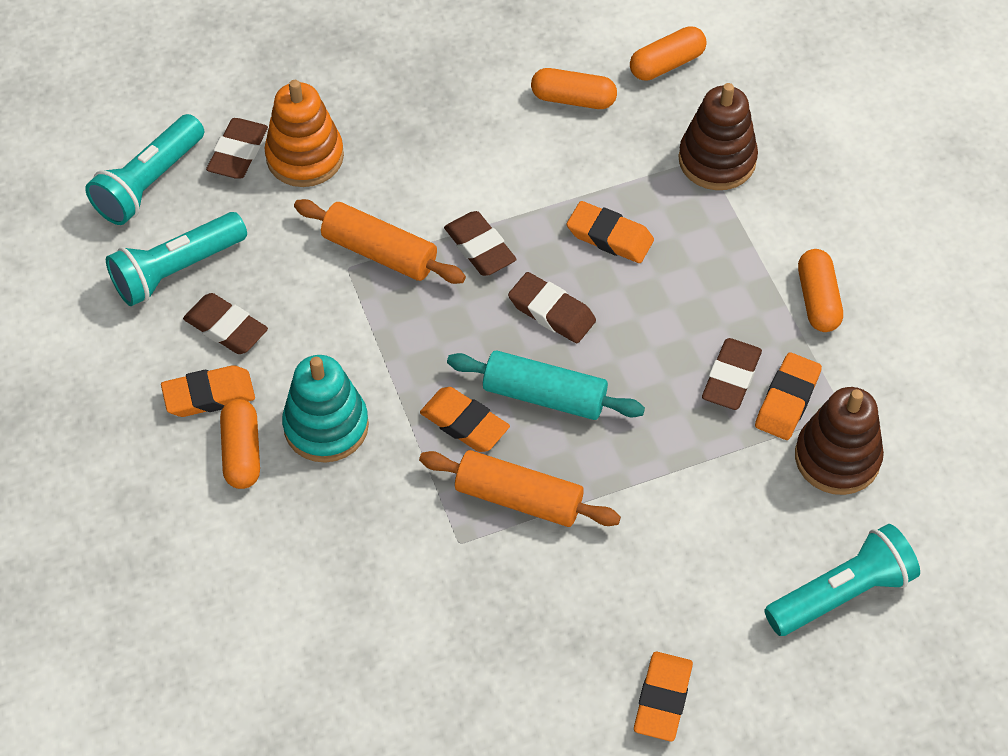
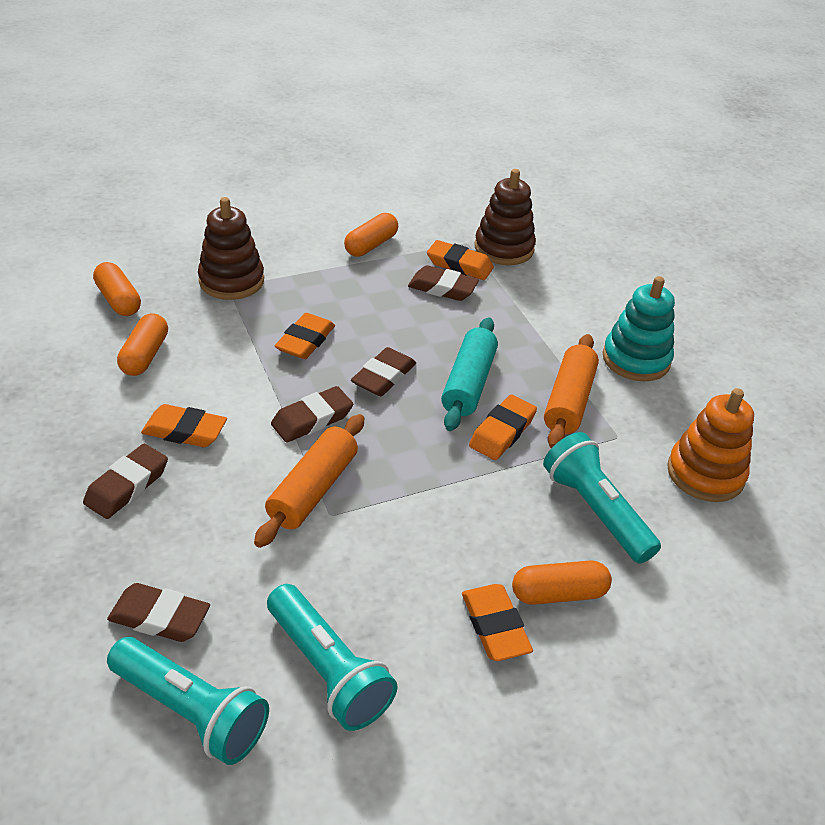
camera: 95 degrees left, 15 degrees down
brown eraser [183,293,268,354] -> brown eraser moved to [83,444,168,519]
orange stacking toy [265,80,344,187] -> orange stacking toy moved to [667,388,754,502]
turquoise stacking toy [282,355,369,463] -> turquoise stacking toy moved to [603,276,675,381]
orange eraser [634,652,693,741] -> orange eraser moved to [141,404,227,447]
turquoise flashlight [765,524,920,636] -> turquoise flashlight moved to [543,432,661,564]
orange capsule [798,249,843,332] -> orange capsule turned 45 degrees counterclockwise [344,213,398,257]

